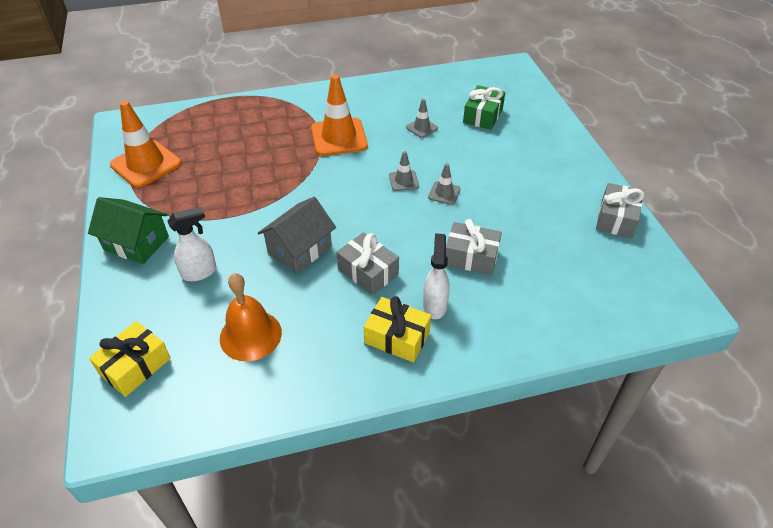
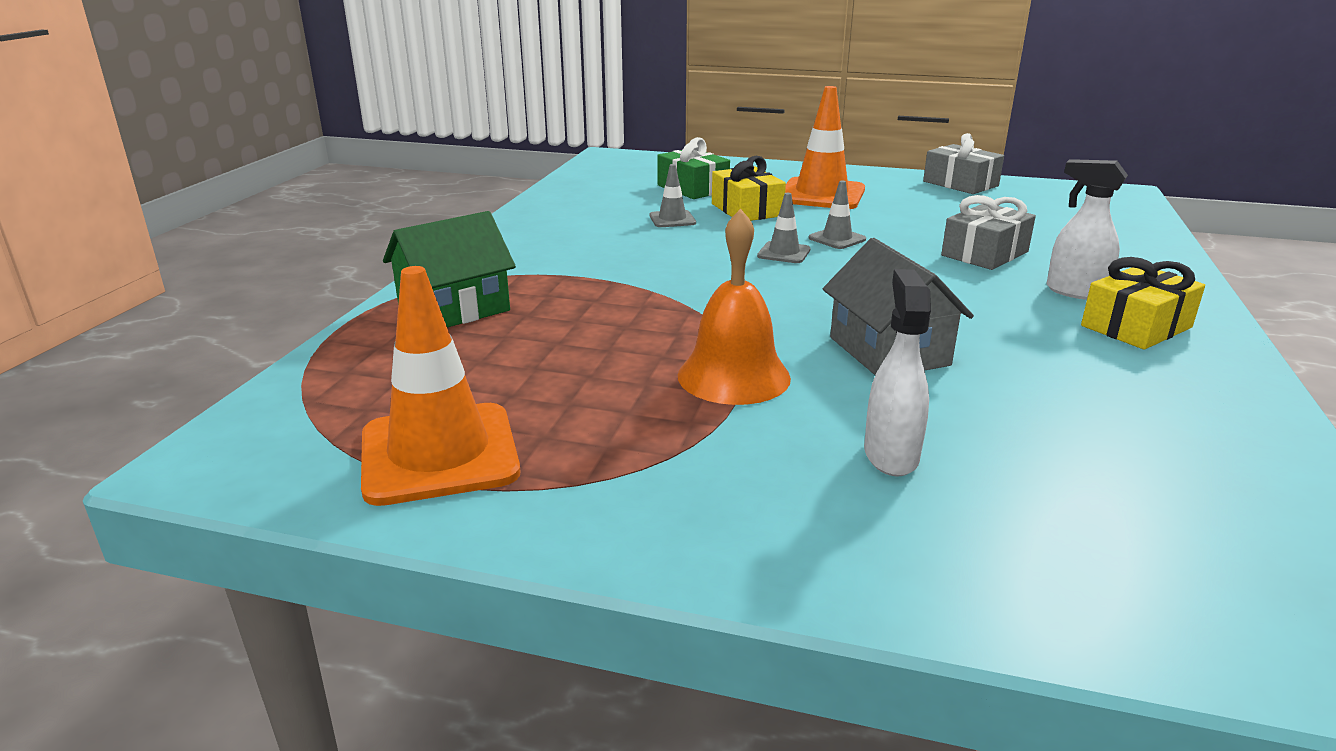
camera: 60 degrees left, 20 degrees down
green house [88,197,169,264] -> green house moved to [383,211,516,328]
yellow gift [89,321,171,397] -> yellow gift moved to [712,156,786,221]
orange bell [220,273,282,361] -> orange bell moved to [678,209,791,405]
orange traffic cone [311,74,368,156] -> orange traffic cone moved to [785,86,865,209]
grey gift [336,232,399,295] -> none

